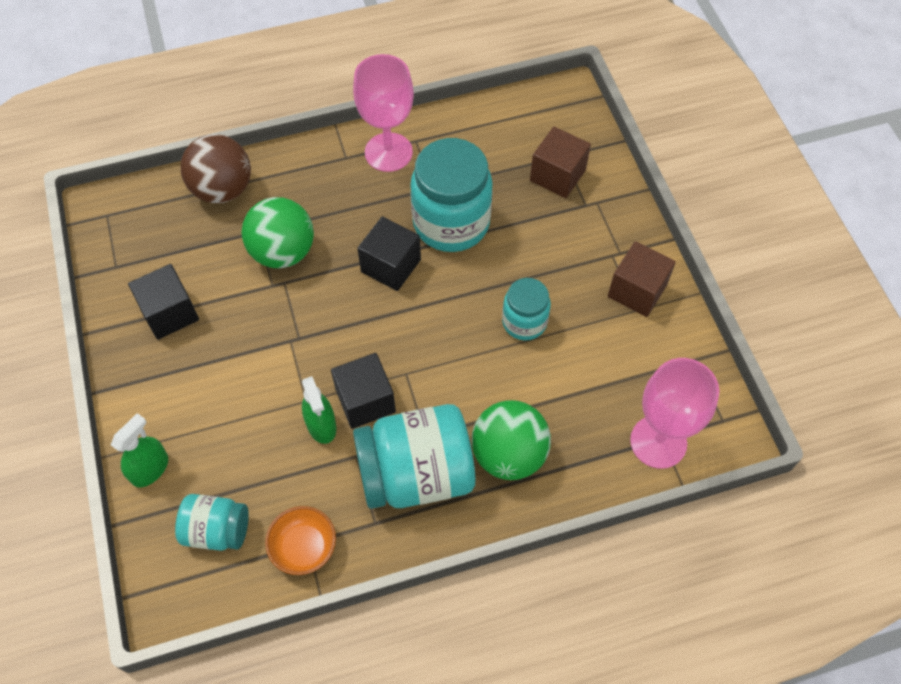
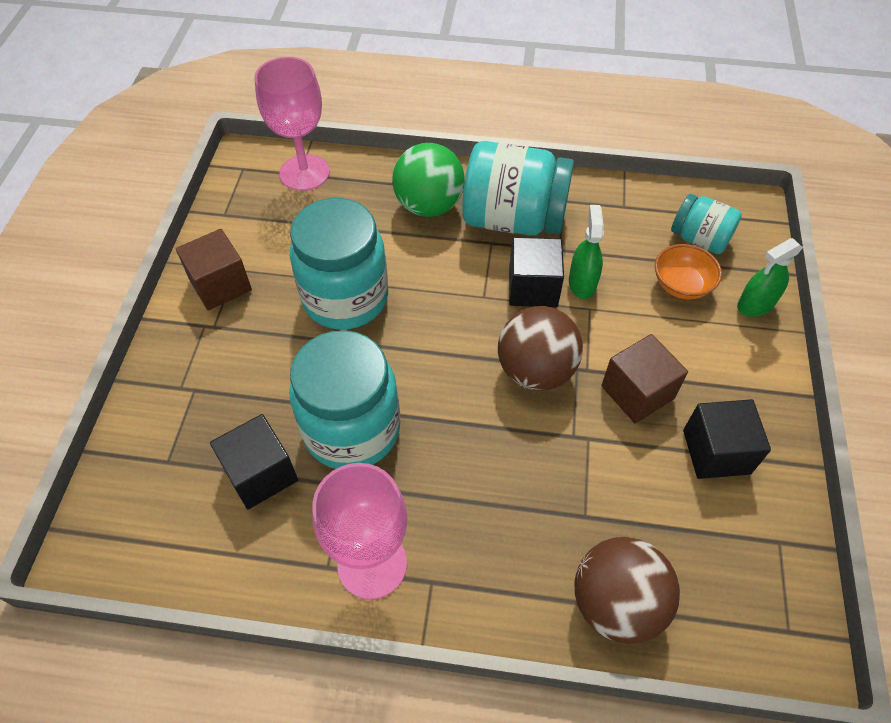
camera: 155 degrees left, 5 degrees down
green ball [242,197,314,268] -> none
orange bowl [265,506,336,575] -> orange bowl moved to [655,244,722,300]
black cube [357,216,421,291] -> black cube moved to [210,414,298,509]
turquoise jar [502,278,551,340] -> turquoise jar [290,198,388,330], size x1.80
brown cube [530,127,591,198] -> brown cube moved to [601,334,688,424]
none -> brown ball [498,306,583,391]

